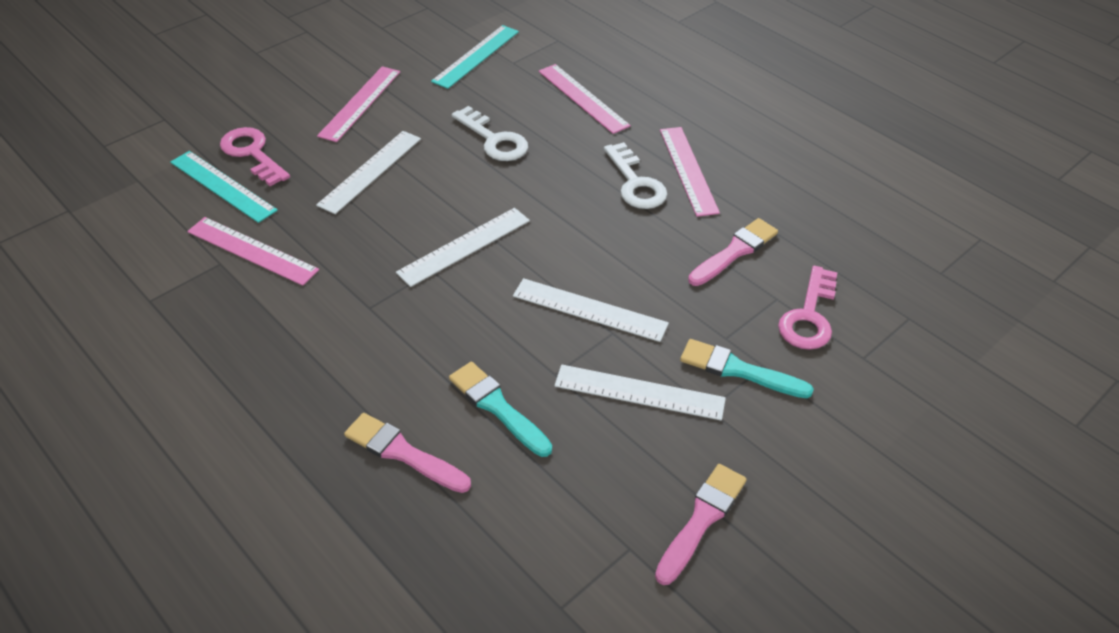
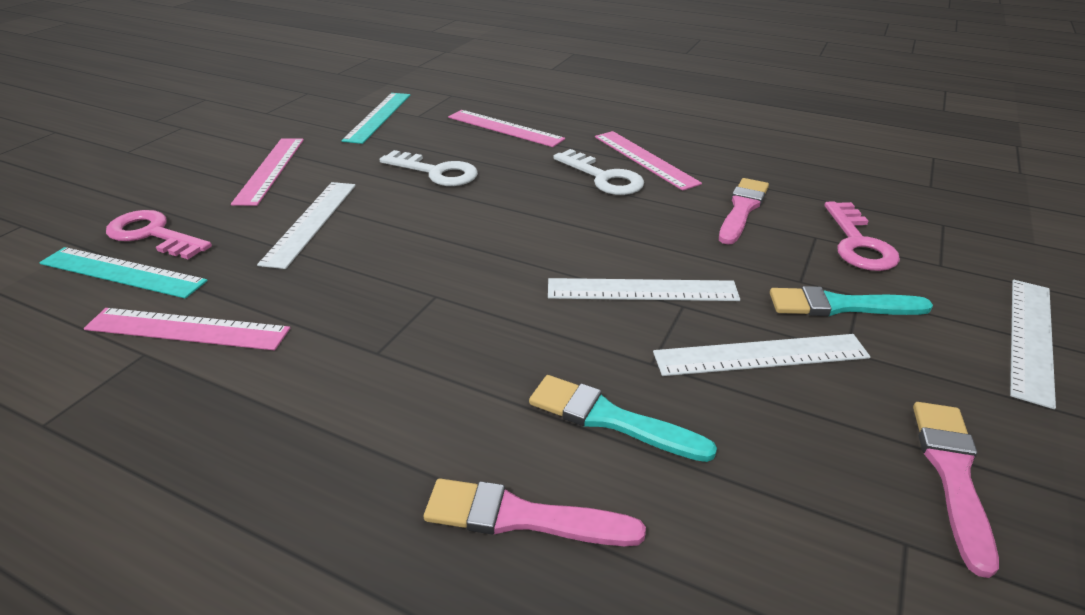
camera: 20 degrees left, 10 degrees down
white ruler [396,208,530,287] -> white ruler moved to [1010,280,1056,409]

